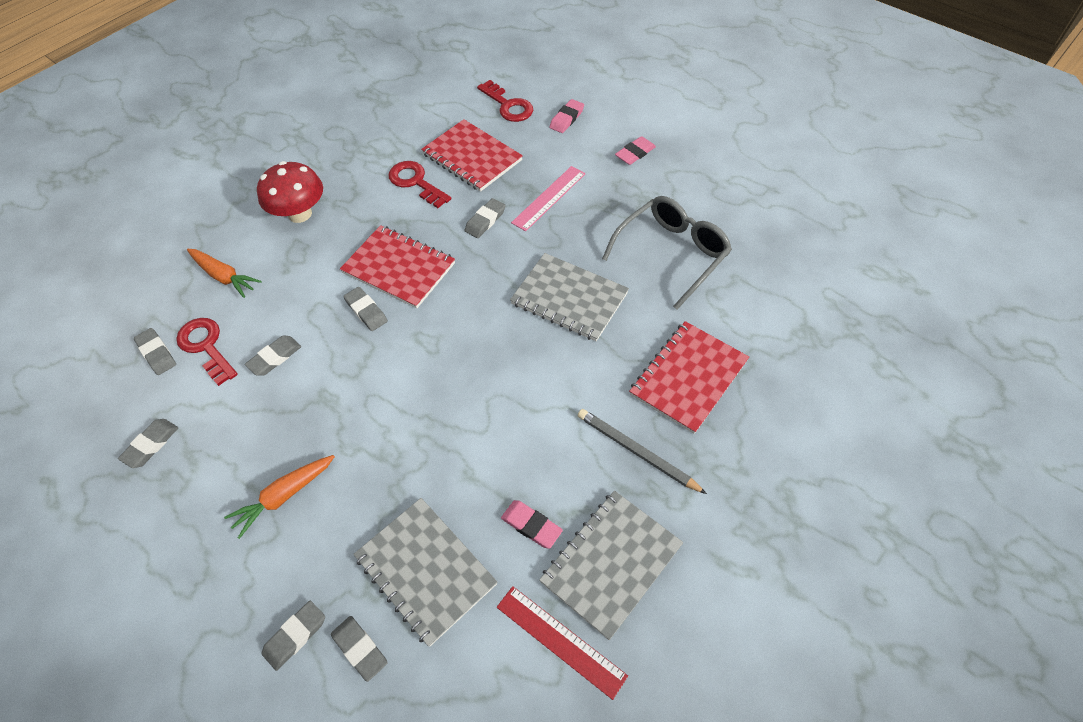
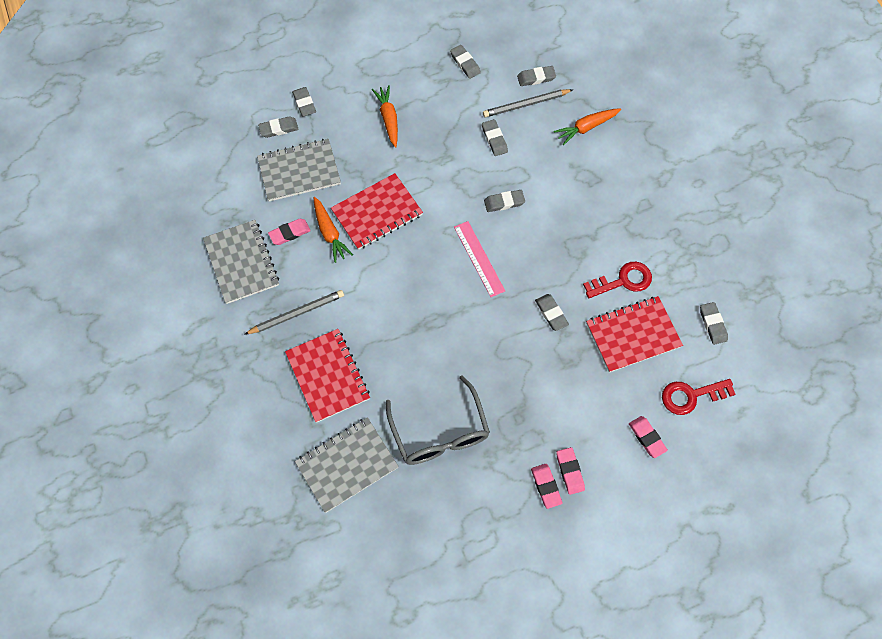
camera: 115 degrees right, 10 degrees up
red key [176,318,238,386] -> grey pencil [483,89,573,117]
red mushroom [257,161,323,223] -> none
red notebook [340,225,455,308] -> red notebook moved to [331,173,423,250]
red ruler [497,586,628,700] -> none
grey notebook [510,253,629,341] -> grey notebook moved to [295,417,399,513]
pink ruler [511,166,586,231] -> pink ruler moved to [454,221,505,297]
none -> orange carrot [314,197,353,263]
none -> pink eraser [531,464,563,509]
none -> grey eraser [700,302,728,345]

